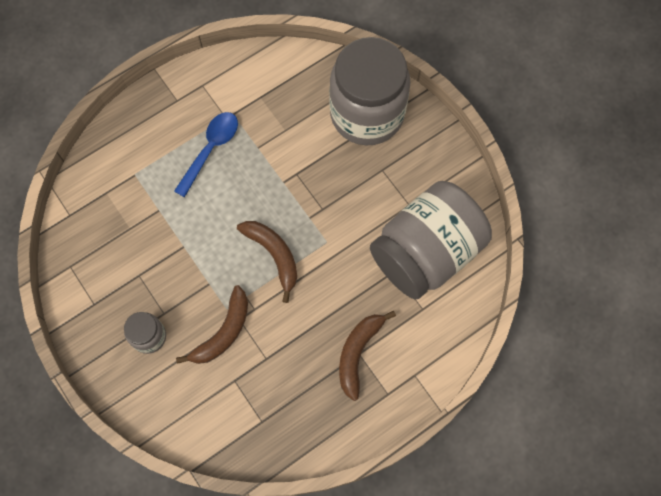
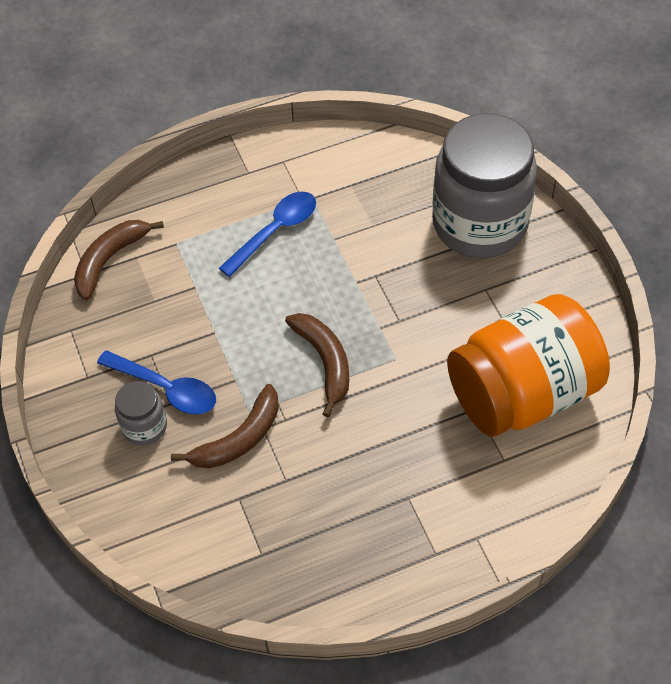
camera: 15 degrees right, 15 degrees down
brown banana [339,311,396,401] -> brown banana moved to [74,220,164,300]
grey jar [370,181,492,299] -> orange jar [447,294,610,437]
none -> blue spoon [97,350,216,415]

